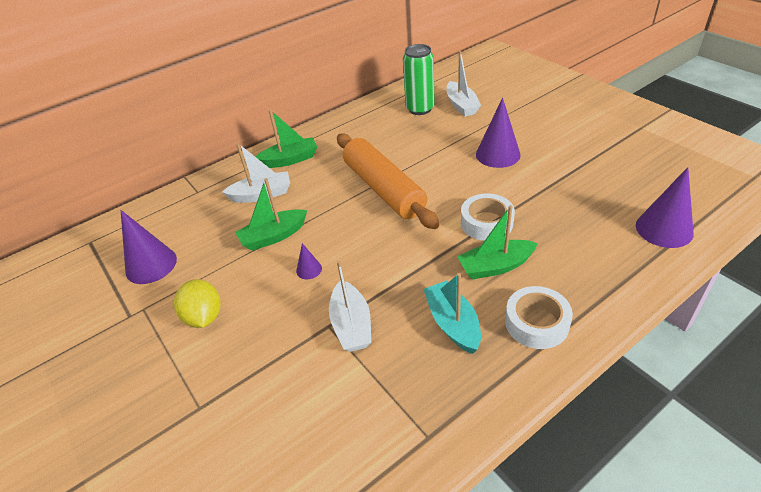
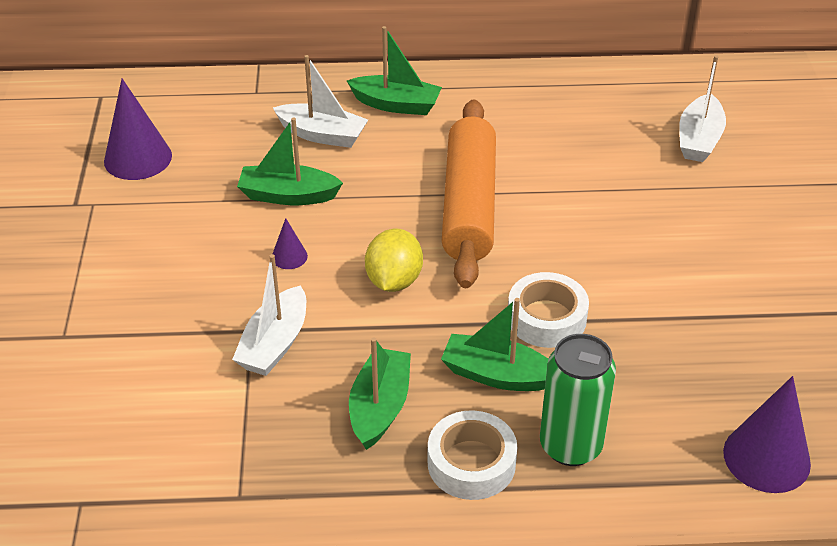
camera: 30 degrees right, 0 degrees up
yellow lemon [174,279,221,328] -> yellow lemon moved to [365,229,423,292]
green can [403,44,435,115] -> green can moved to [540,334,616,466]
turquoise boat [423,273,481,354] -> green boat [349,337,411,450]
purple cone [476,98,521,168] -> none

